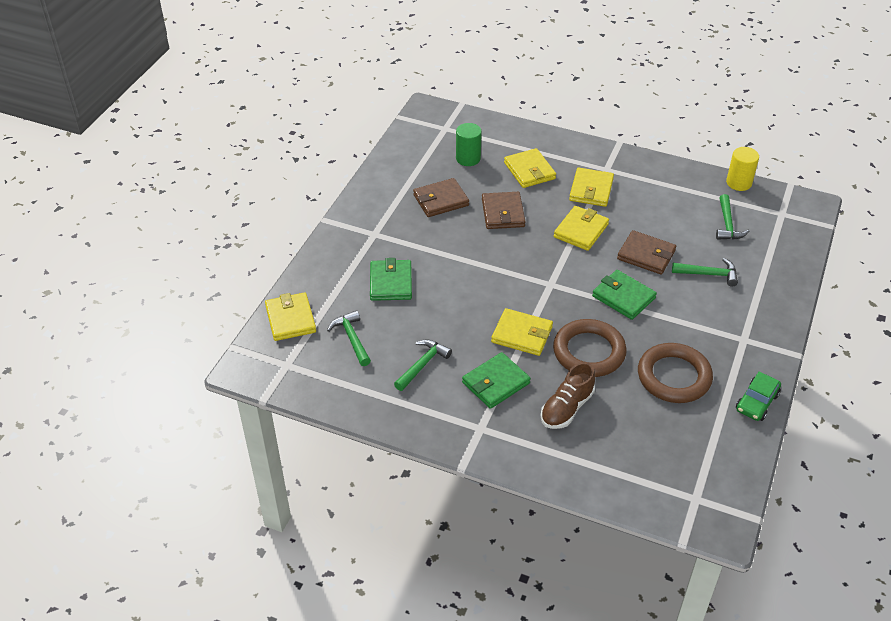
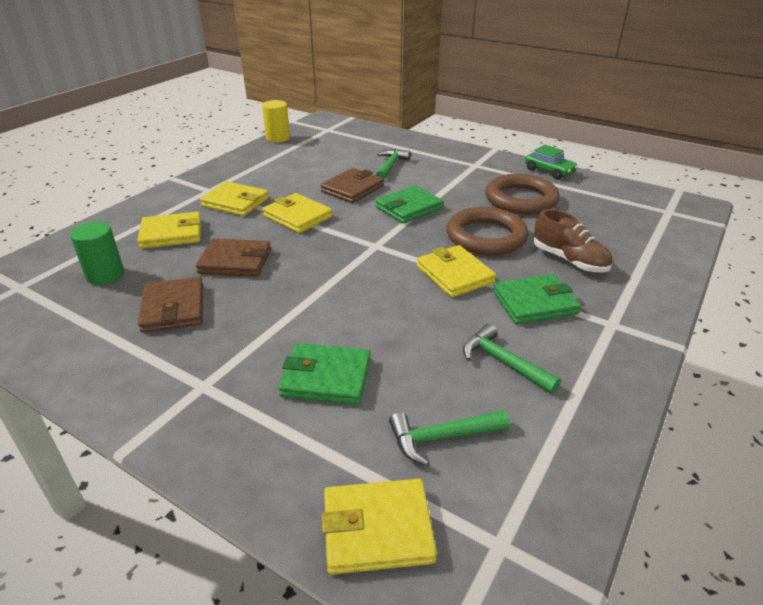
camera: 80 degrees left, 10 degrees down
green wallet [462,352,531,409] -> green wallet turned 75 degrees counterclockwise [493,274,581,324]
yellow wallet [491,308,553,356] -> yellow wallet turned 60 degrees counterclockwise [417,245,496,297]
green hammer [716,194,750,240] -> none

